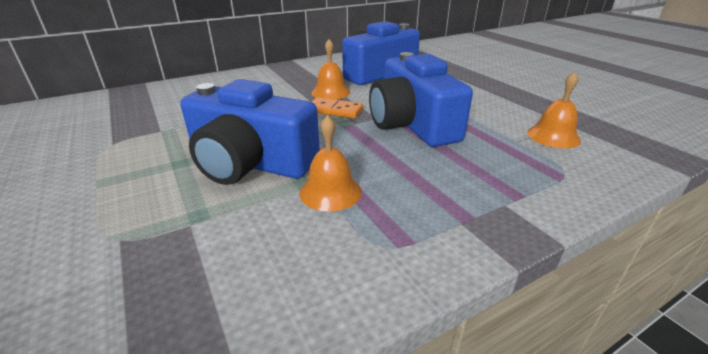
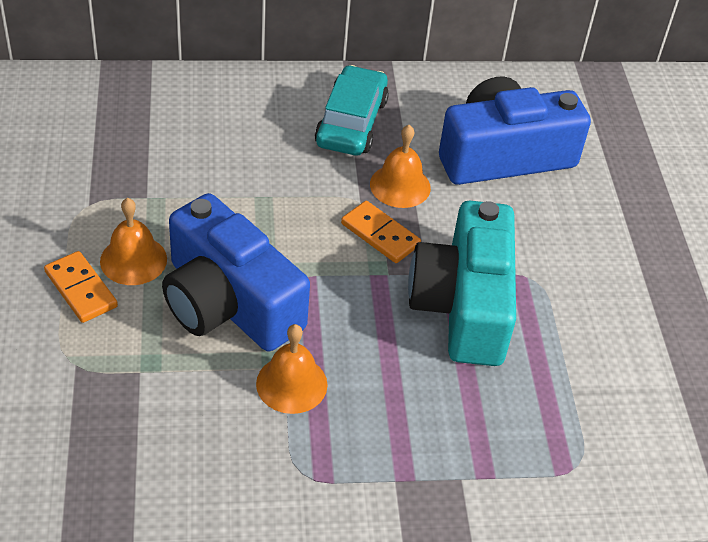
camera: 20 degrees right, 15 degrees up
blue camera [369,52,473,147] -> turquoise camera [408,201,516,366]
orange bell [527,72,581,148] -> orange bell moved to [100,198,167,285]
none -> orange domino [44,251,118,323]
none -> turquoise car [315,65,389,156]

